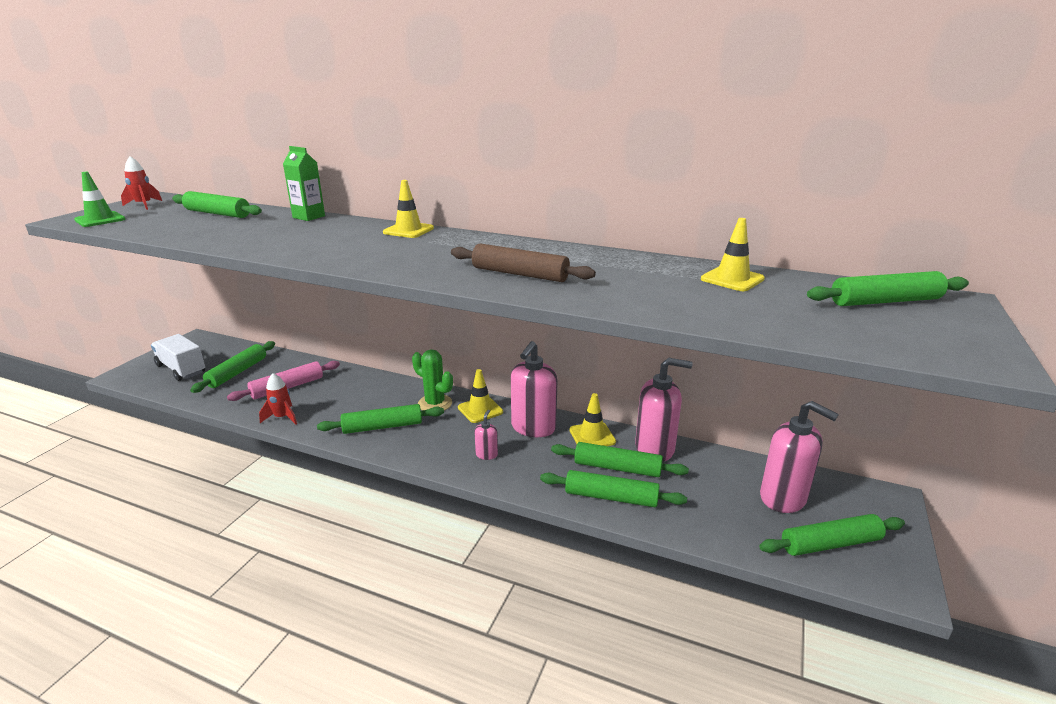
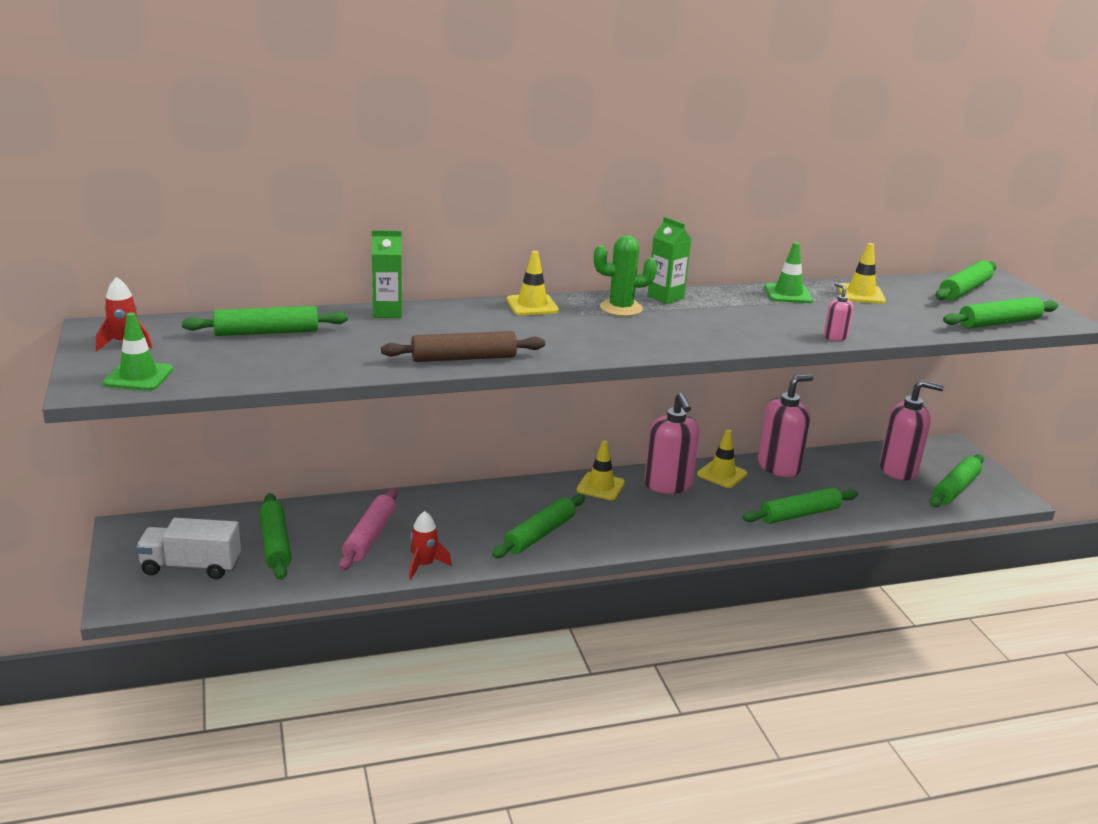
camera: 40 degrees left, 0 degrees up
green cactus [412,349,453,411] -> green cactus moved to [594,235,657,316]
brown rolling pin [451,243,596,282] -> brown rolling pin moved to [381,331,545,362]
pink soap dispenser [474,410,498,460] -> pink soap dispenser moved to [824,283,853,341]
green rolling pin [551,442,689,477] -> green rolling pin moved to [943,297,1058,329]
none -> green carton [647,217,692,304]
none -> green traffic cone [765,242,813,303]

